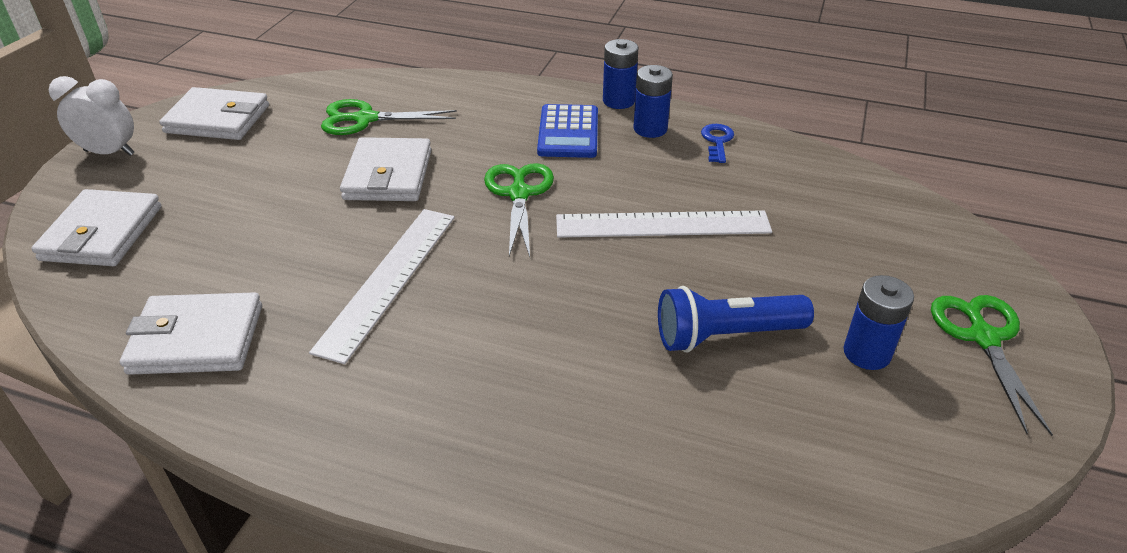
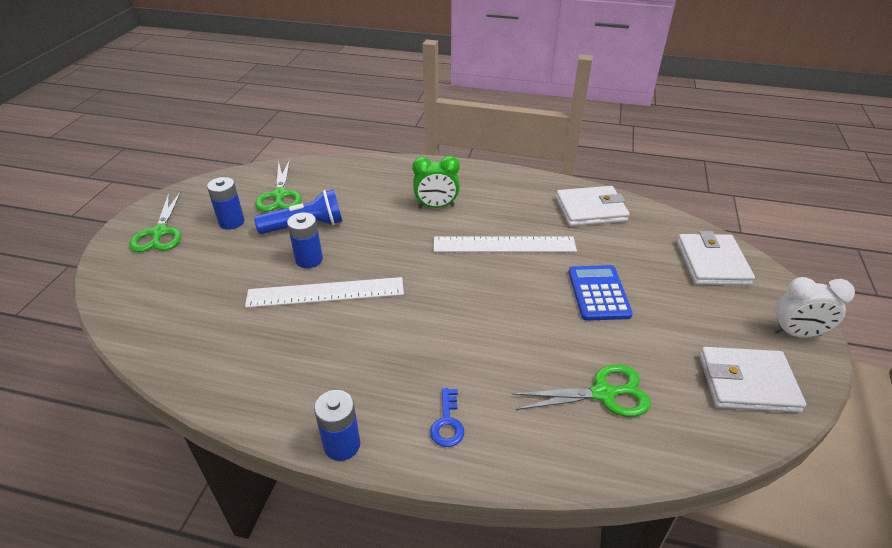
camera: 175 degrees right, 0 degrees up
white ruler [309,209,455,364] -> white ruler turned 75 degrees clockwise [434,236,577,252]
white wallet [340,137,431,201] -> none
green scissors [484,163,554,257] -> green scissors moved to [256,160,302,212]
blue calculator [537,104,598,158] -> blue calculator moved to [568,265,633,321]
blue battery [633,65,673,138] -> blue battery moved to [287,212,323,268]
blue key [701,124,734,163] -> blue key moved to [430,388,464,447]
none -> green clock [412,156,460,208]

